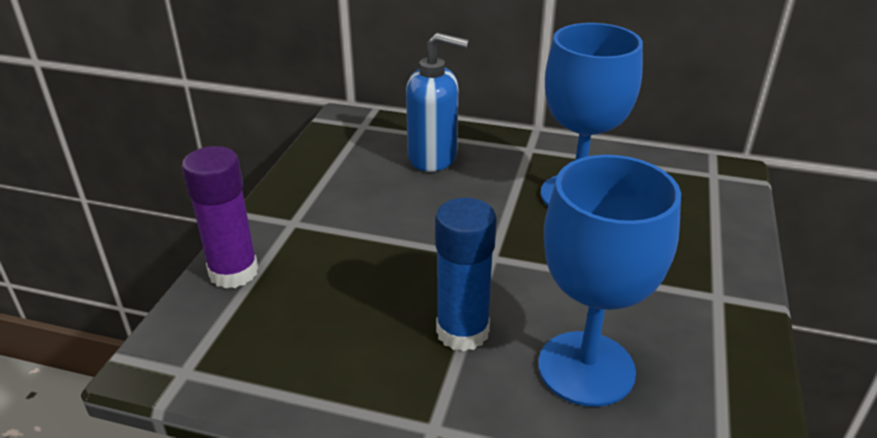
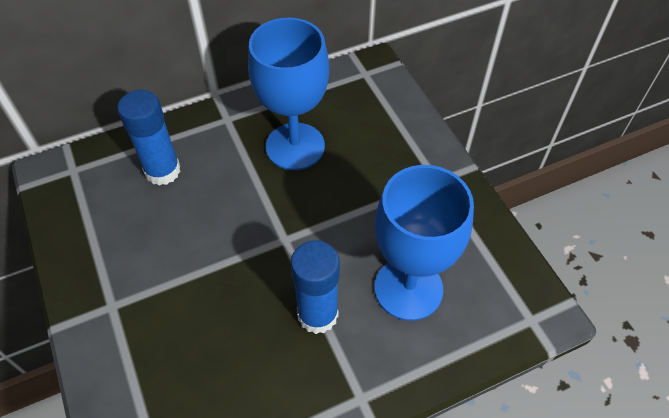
camera: 40 degrees left, 20 degrees up
purple glue stick [182,146,258,289] -> none
blue soap dispenser [406,33,469,172] -> blue glue stick [117,90,181,186]

